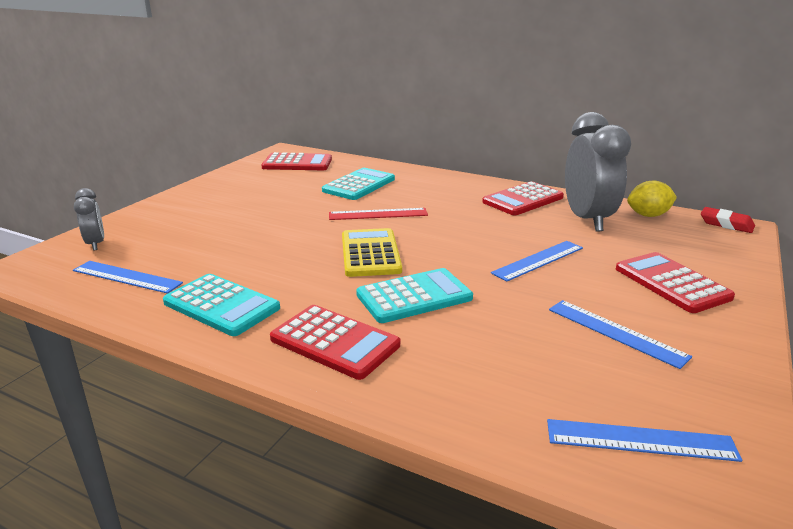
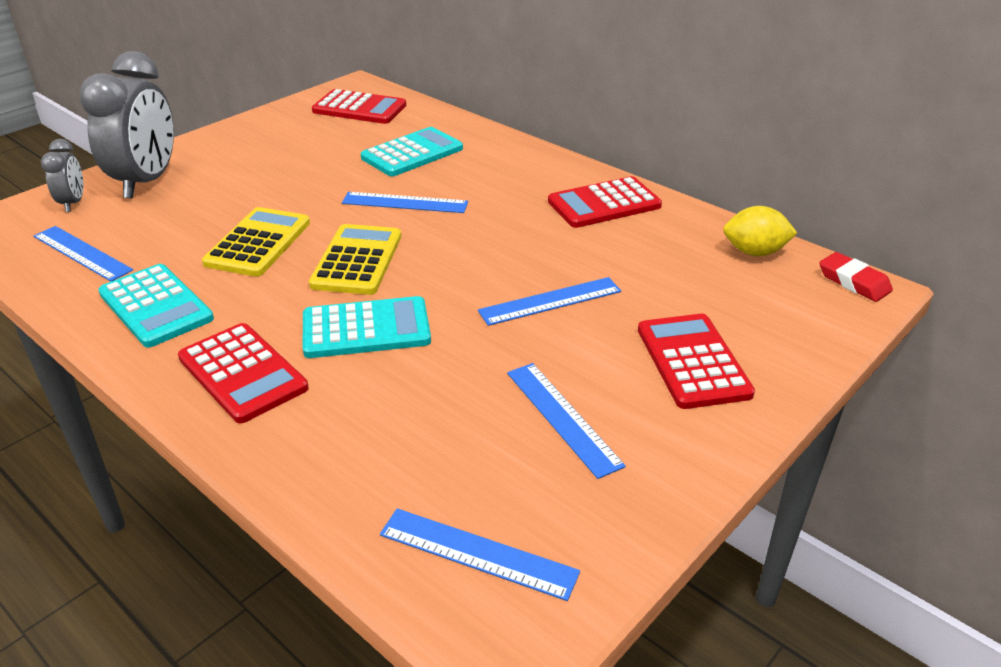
camera: 15 degrees right, 10 degrees up
red ruler [329,208,428,220] -> blue ruler [342,192,468,213]
grey clock [565,112,631,232] -> grey clock moved to [79,51,174,199]
none -> yellow calculator [202,207,310,277]

